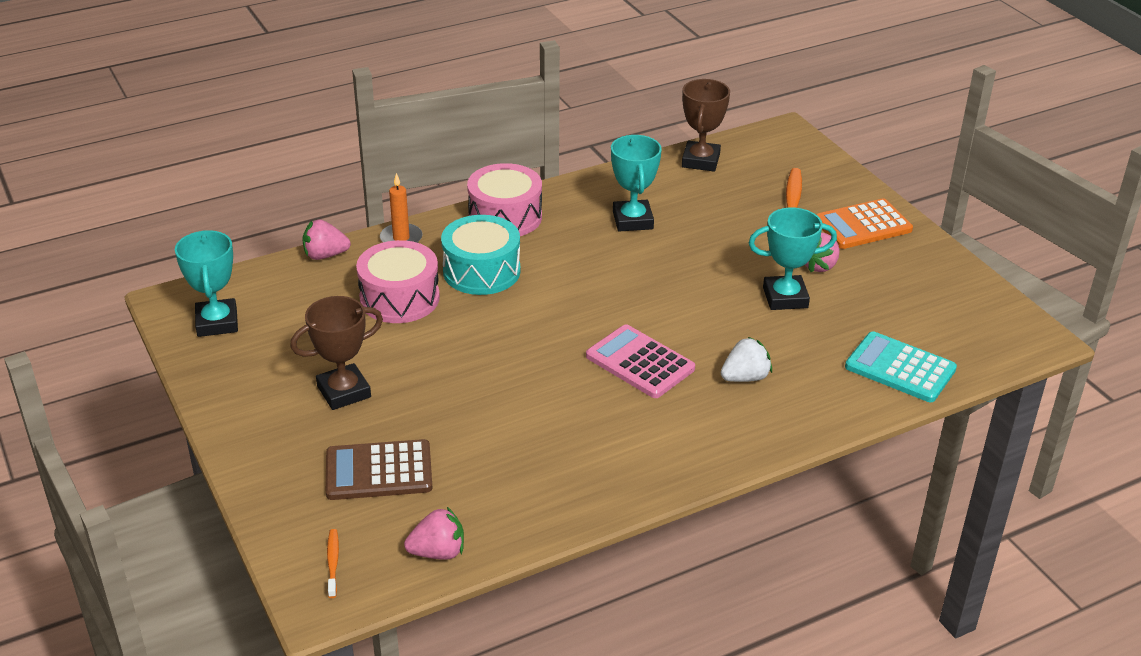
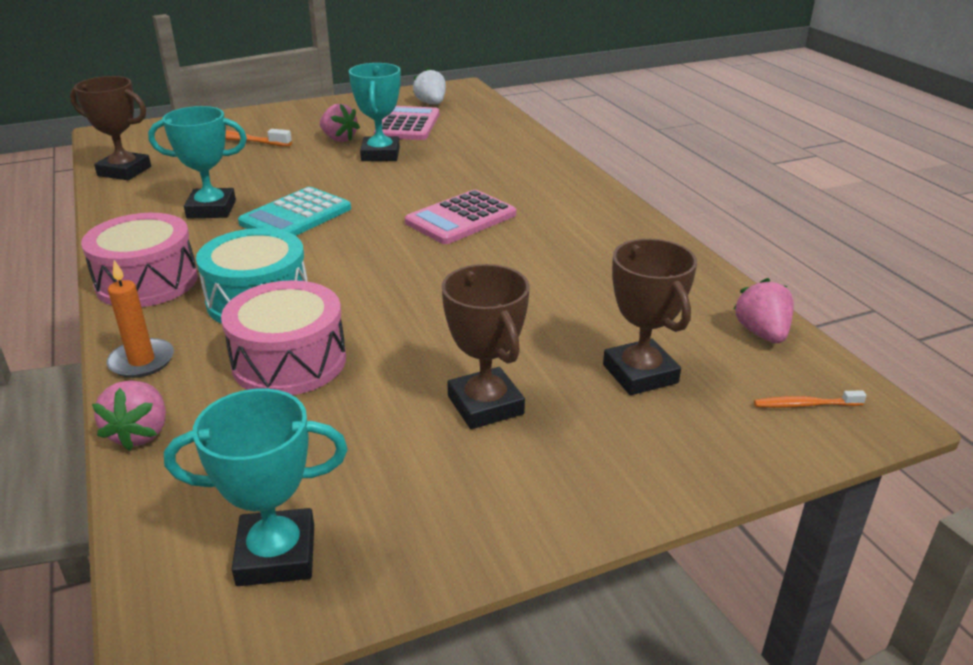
camera: 85 degrees left, 5 degrees down
brown calculator [326,439,433,500] -> brown trophy [603,239,697,395]
white strawberry [721,337,772,382] -> white strawberry moved to [413,68,446,104]
orange calculator [816,198,913,249] -> none
turquoise calculator [845,331,957,402] -> turquoise calculator moved to [238,187,351,236]
none -> pink calculator [374,106,439,140]

